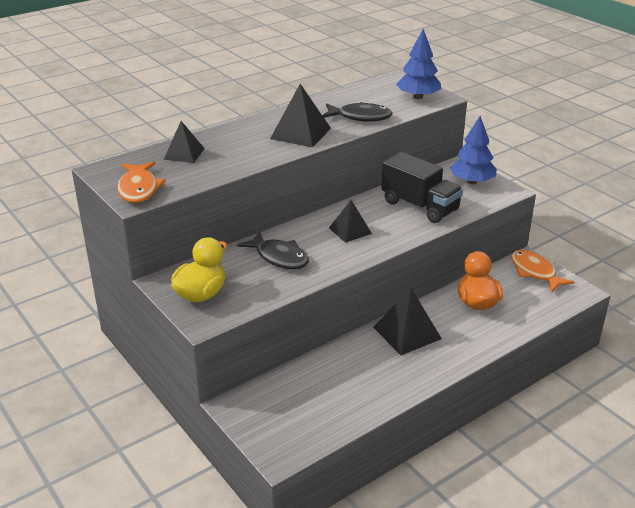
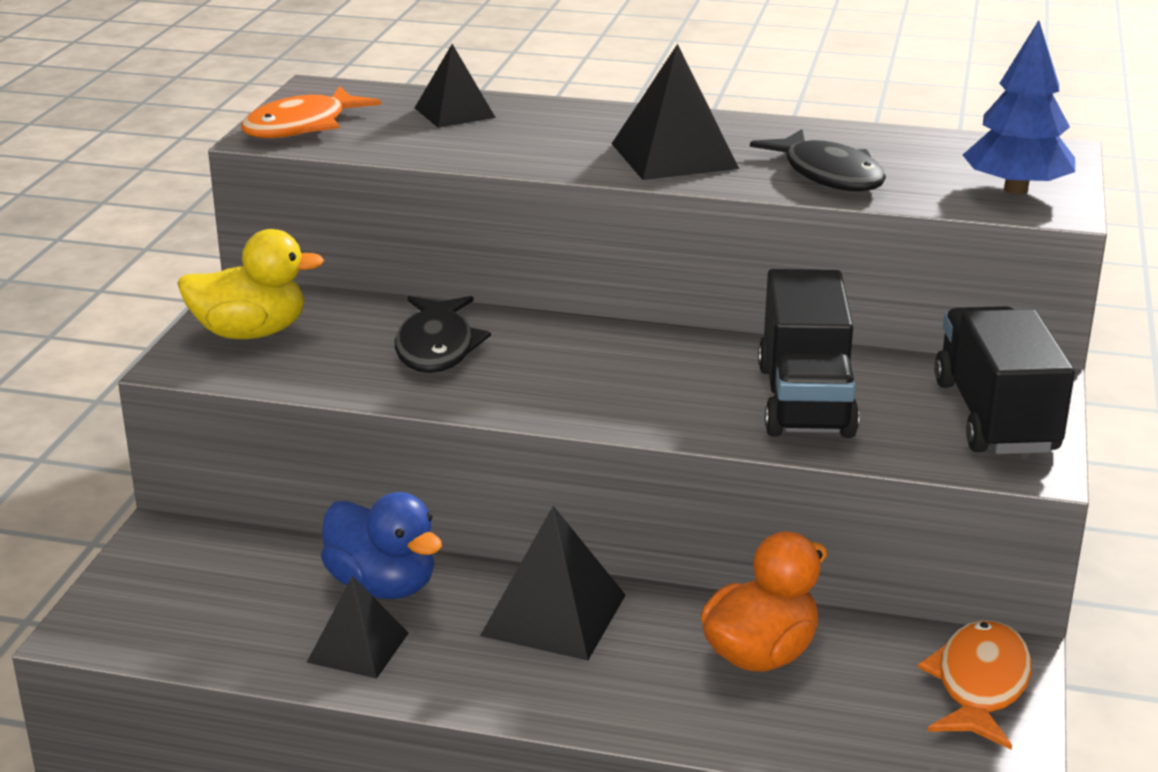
camera: 50 degrees right, 5 degrees down
black pyramid [329,200,372,243] -> black pyramid moved to [306,575,409,679]
blue tree [450,116,497,184] -> black truck [934,306,1075,454]
none -> blue duck [321,492,442,599]

